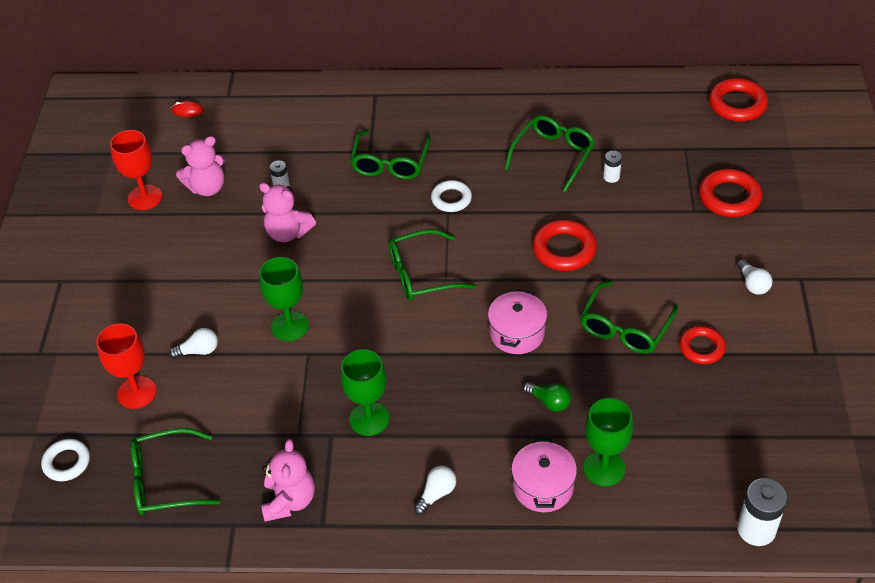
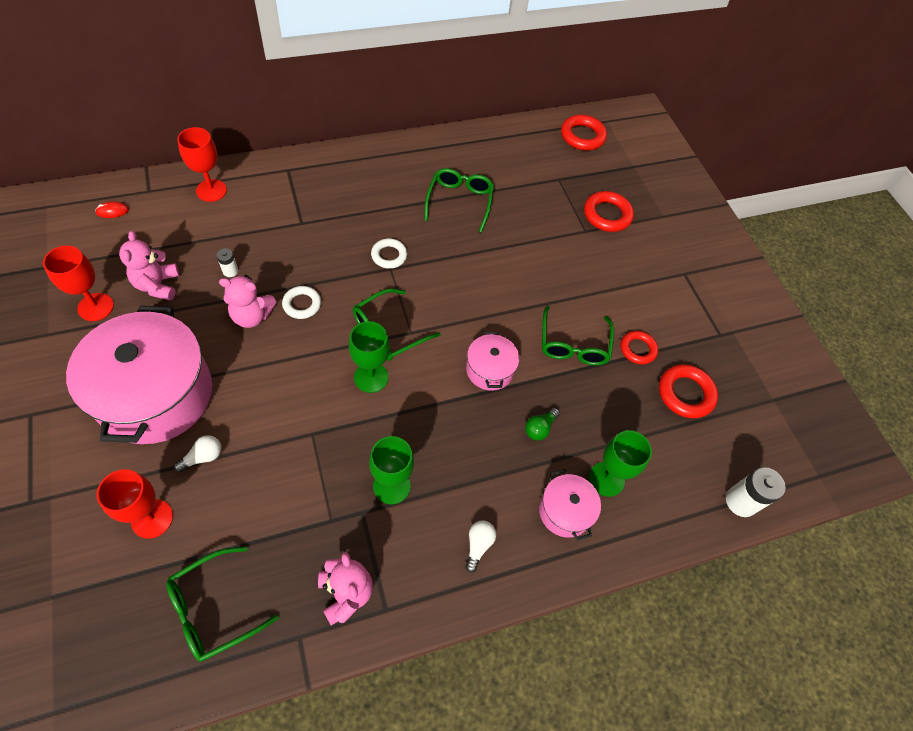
camera: 30 degrees left, 10 degrees up
white ring [41,439,90,481] -> white ring moved to [282,286,321,319]
pink teddy bear [176,136,226,196] -> pink teddy bear turned 135 degrees clockwise [119,231,179,301]
green goblet [259,257,309,341] -> green goblet moved to [349,321,390,393]
green glasses [350,130,431,179] -> none
green light bulb [523,382,571,412] -> green light bulb turned 120 degrees clockwise [525,408,560,441]
red ring [532,220,597,271] -> red ring moved to [659,364,718,418]
white battery [603,151,622,183] -> none
white light bulb [737,259,772,295] -> none
none -> pink pot [66,305,212,444]
none -> red goblet [177,127,227,202]

